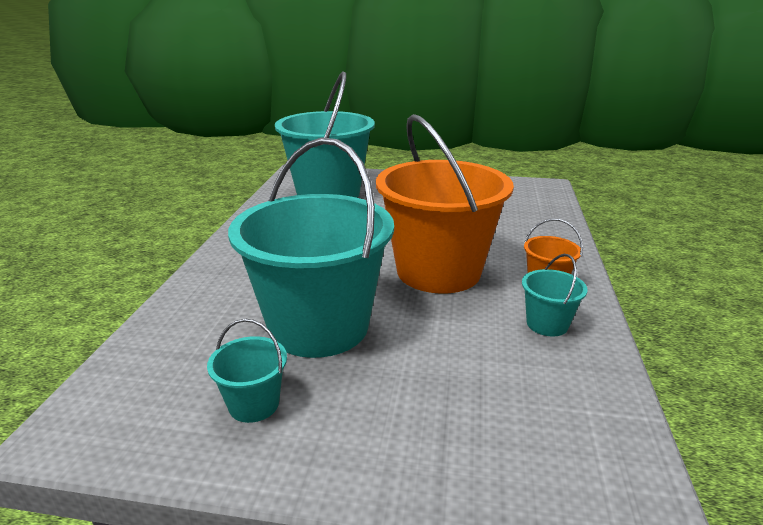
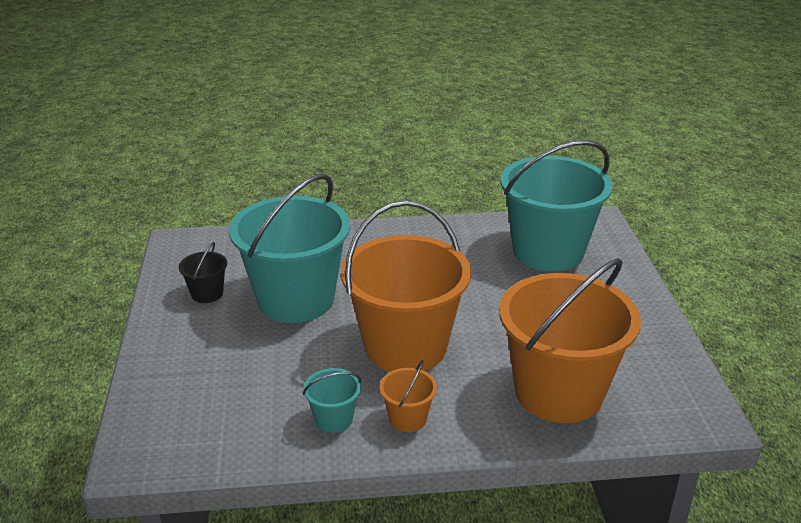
camera: 75 degrees right, 5 degrees up
turquoise bucket [207,319,287,423] -> black bucket [179,242,227,303]
none -> orange bucket [499,258,641,423]

